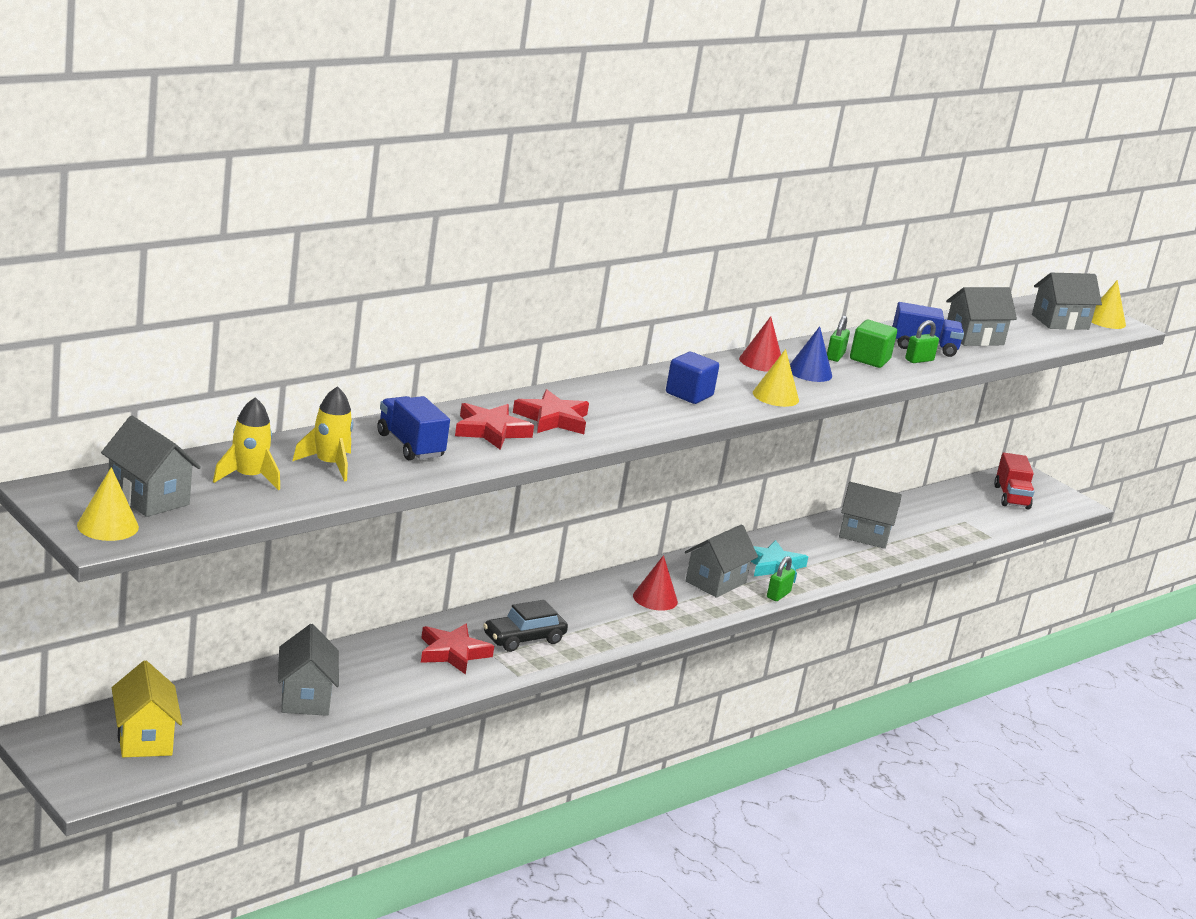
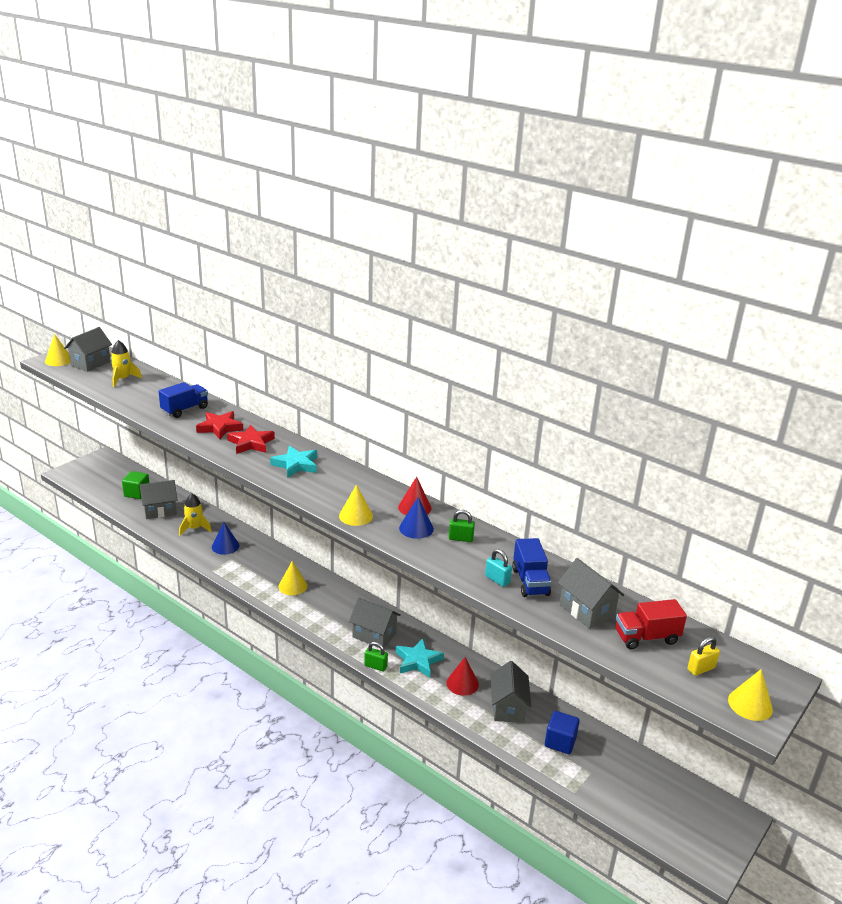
camera: 80 degrees right, 5 degrees up
yellow house [112,660,182,757] -> none
yellow rocket [292,386,353,481] -> yellow rocket moved to [179,493,212,536]
red star [421,624,494,675] -> blue cone [212,522,239,555]
black car [483,600,568,652] -> none
red cone [633,555,678,611] -> red cone moved to [446,657,479,696]
blue cube [666,352,719,404] -> blue cube moved to [545,711,580,754]
green cube [850,320,897,368] -> green cube moved to [122,471,149,499]
green padlock [905,320,939,363] -> turquoise padlock [485,549,512,587]
red truck [994,453,1034,510] -> red truck moved to [616,599,687,649]
grey house [1032,273,1102,330] -> yellow padlock [687,637,720,676]
none -> turquoise star [270,446,317,478]
none -> yellow cone [278,561,307,595]

